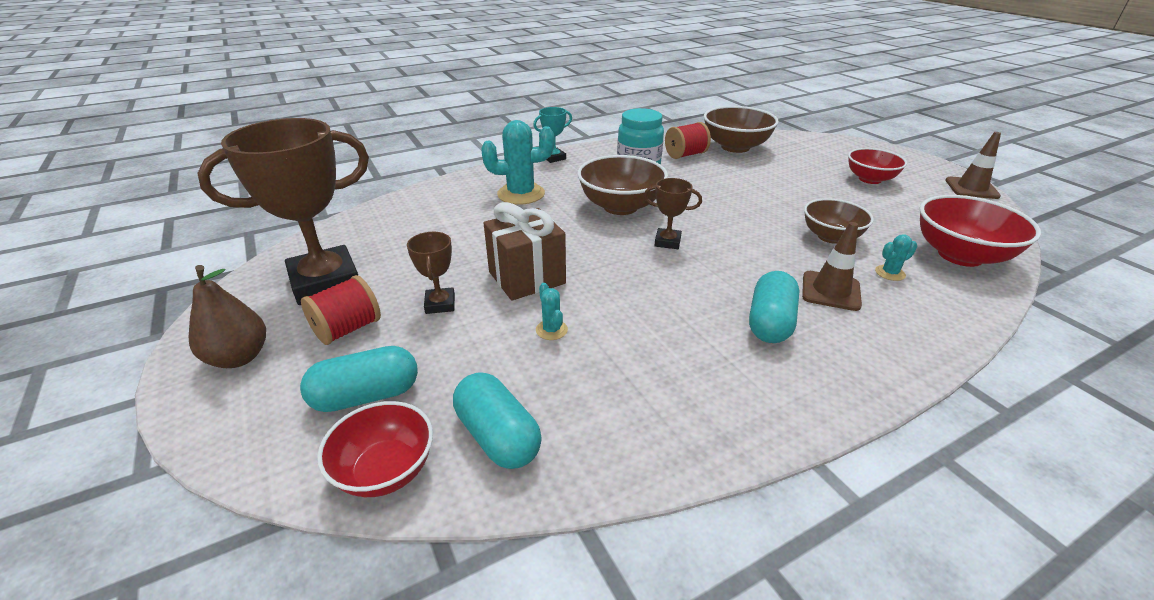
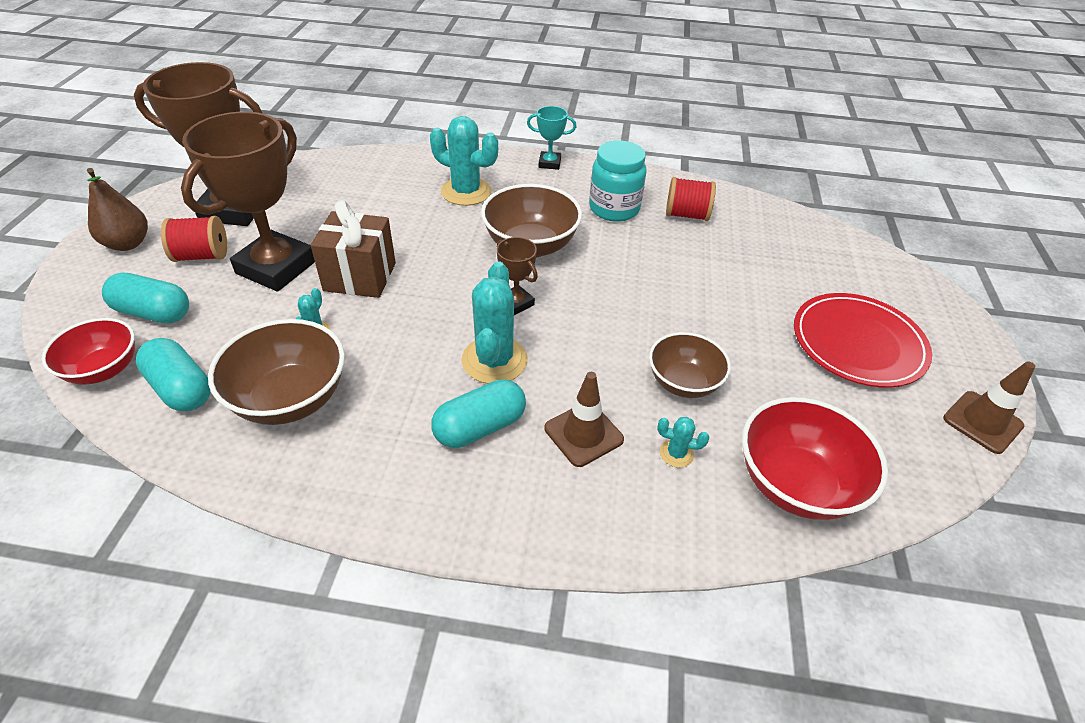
camera: 35 degrees right, 10 degrees up
brown trophy [407,232,455,314] -> brown trophy [181,112,315,292], size x2.21
turquoise capsule [453,372,542,469] -> turquoise capsule turned 45 degrees counterclockwise [136,338,211,412]
brown bowl [704,106,779,153] -> brown bowl moved to [208,319,345,425]
red bowl [848,148,907,184] -> red plate [794,293,932,387]
none -> turquoise cactus [462,261,528,384]

